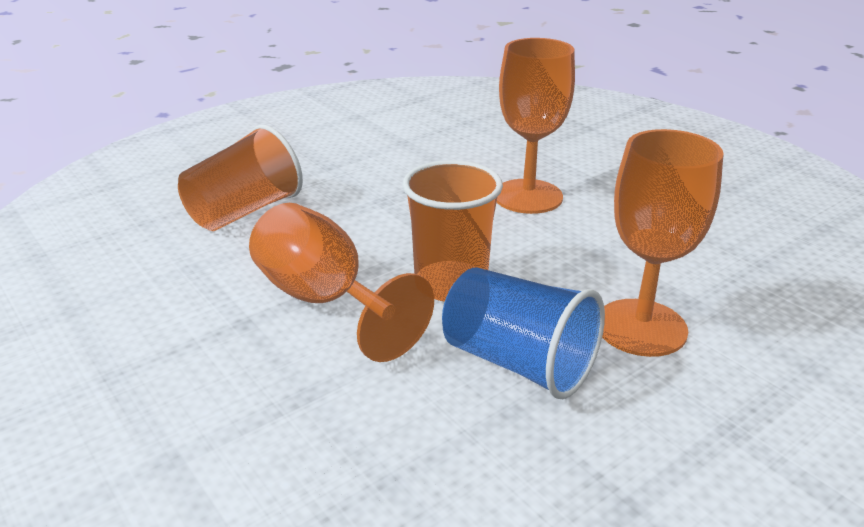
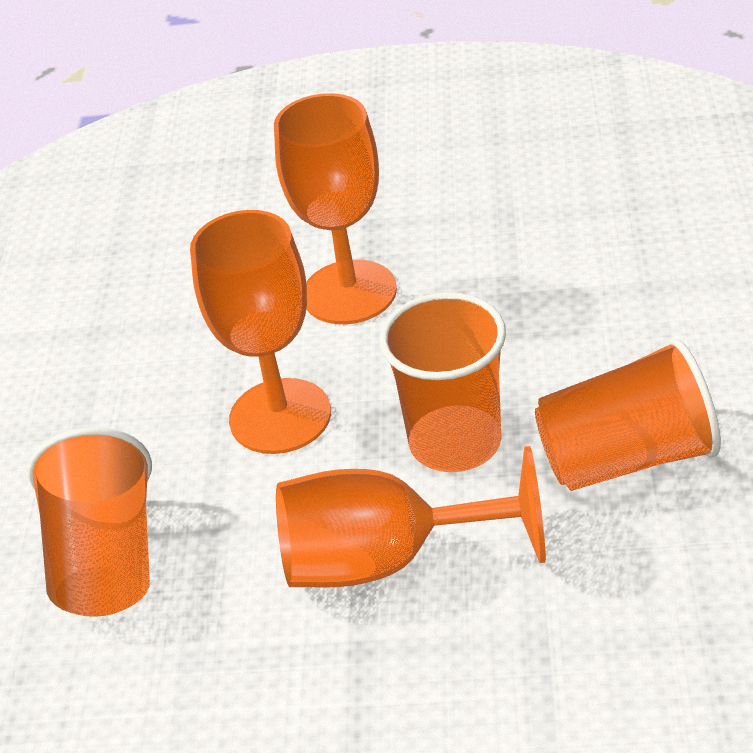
camera: 45 degrees left, 10 degrees up
blue cup [442,268,605,399] -> orange cup [535,339,721,491]
orange goblet [602,129,724,357] -> orange goblet moved to [190,210,331,454]

